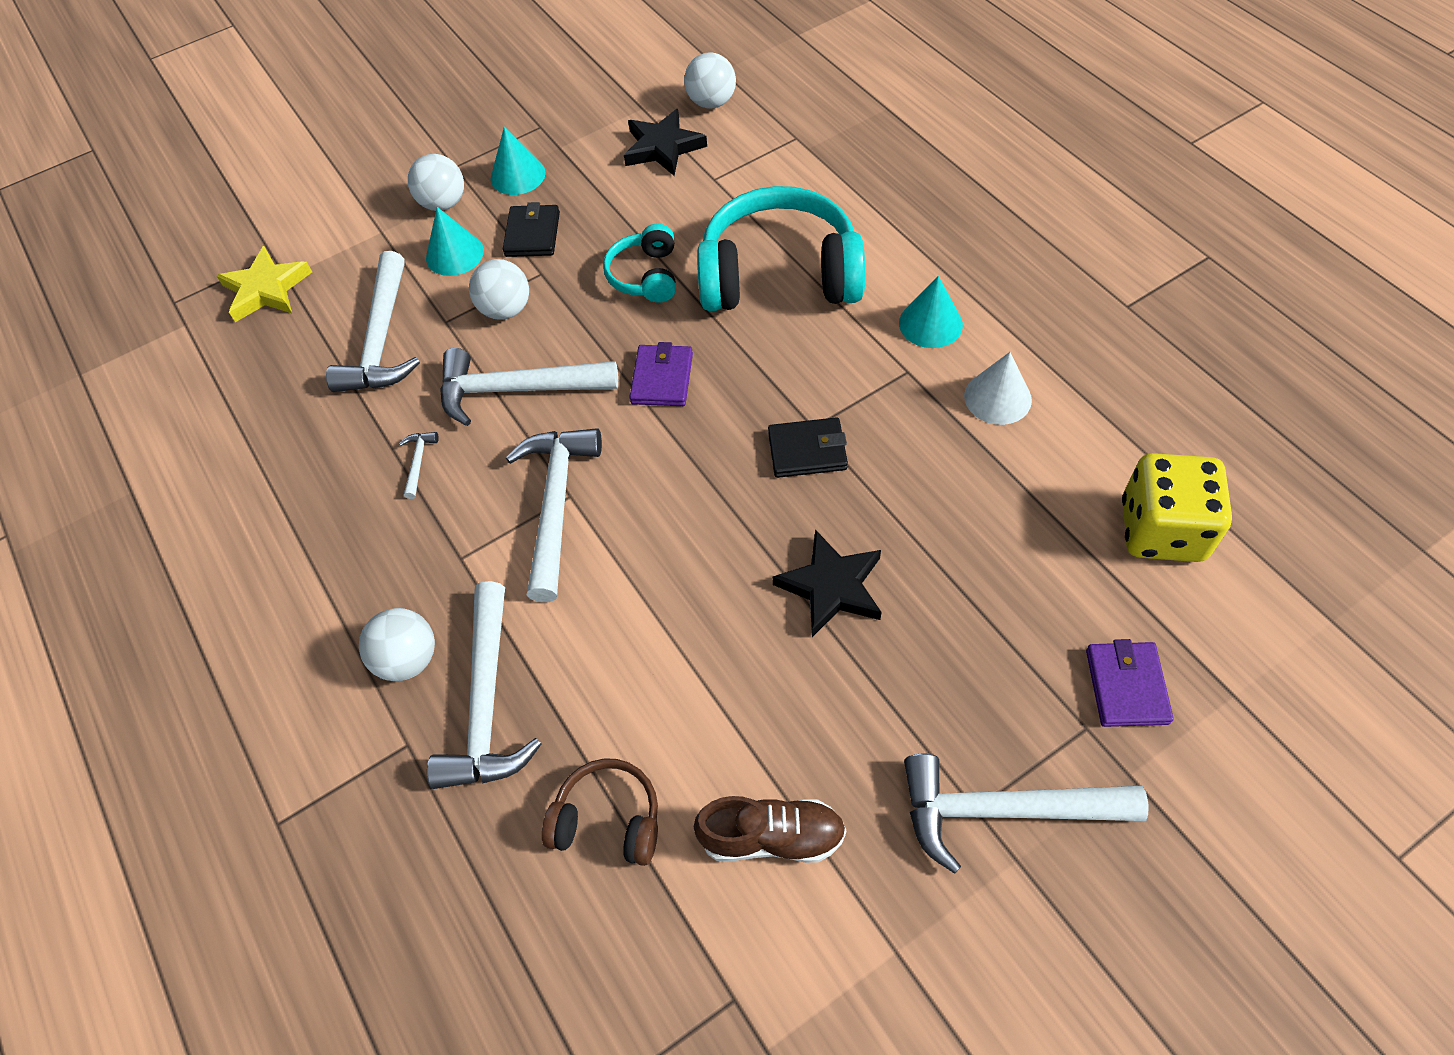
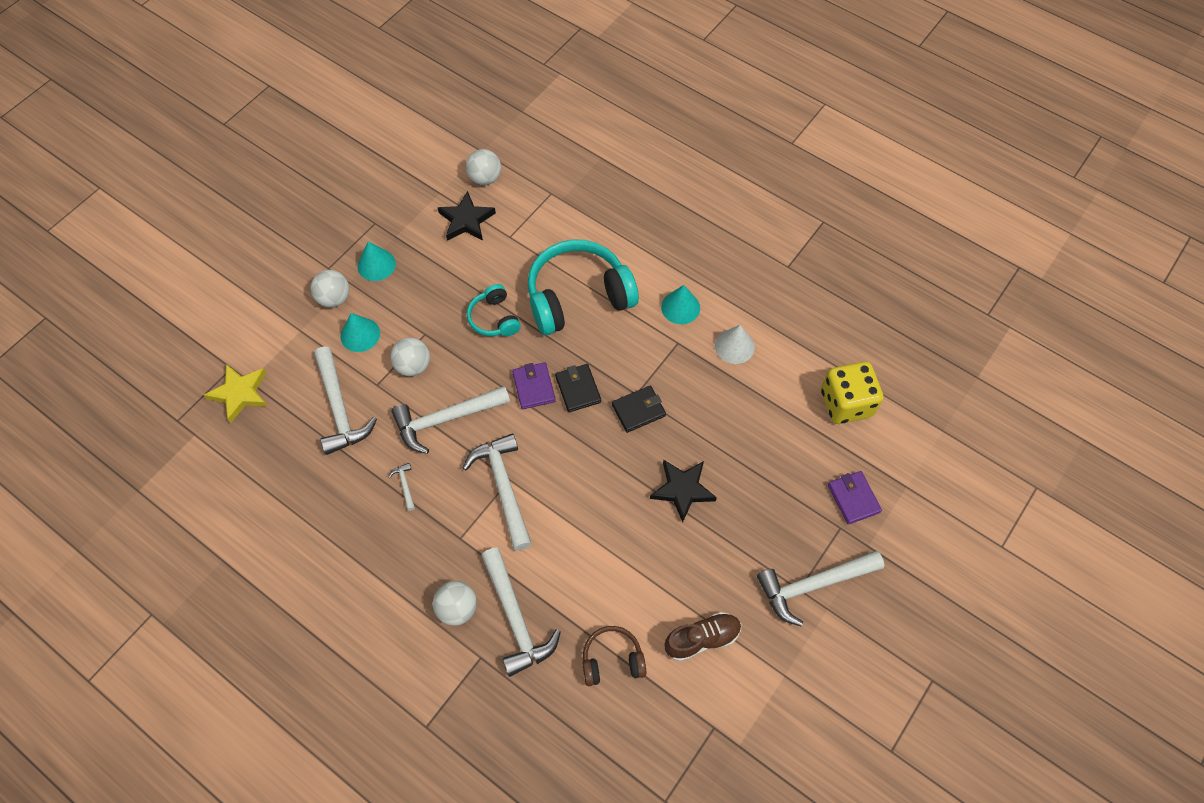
camera: 25 degrees left, 5 degrees up
black wallet [503,202,560,257] -> black wallet moved to [555,364,601,412]

